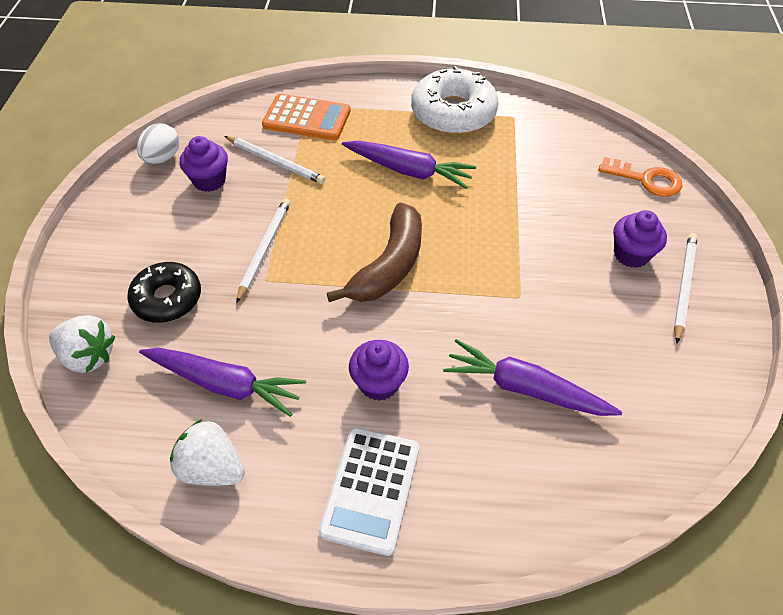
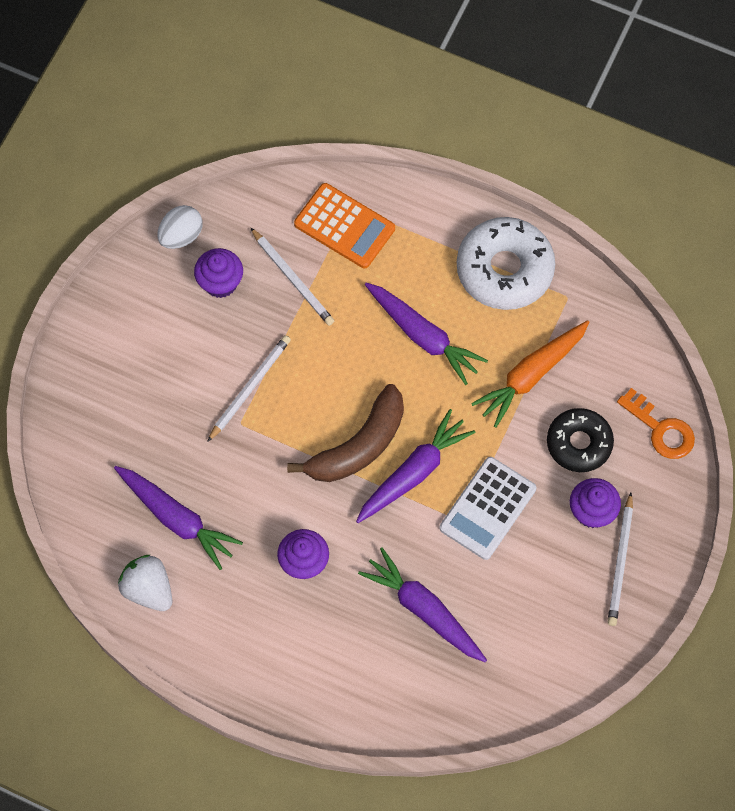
camera: 20 degrees right, 15 degrees up
white strawberry [49,315,115,373] -> none
black donut [127,262,201,323] -> black donut moved to [547,408,614,472]
white calculator [318,427,419,556] -> white calculator moved to [440,457,536,560]
white pencil [674,233,698,343] -> white pencil turned 150 degrees clockwise [607,492,633,626]
none -> purple carrot [356,409,475,523]
none -> orange carrot [471,320,589,428]

